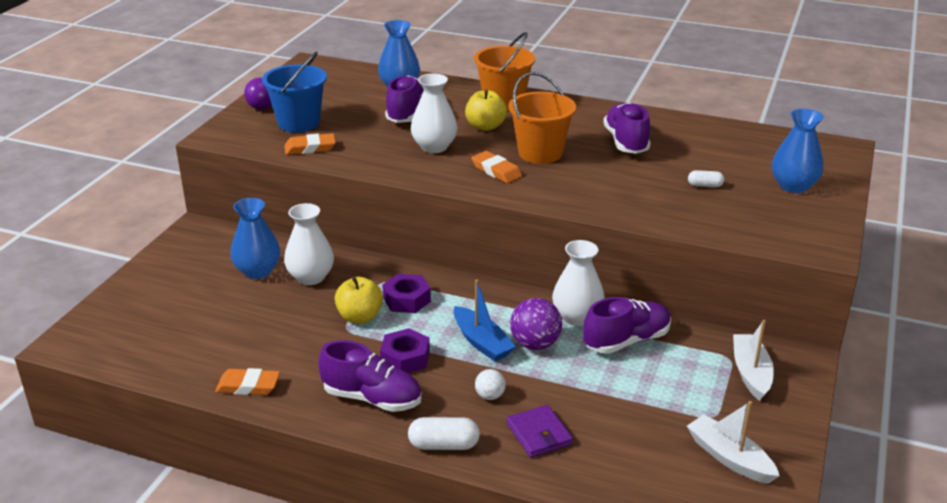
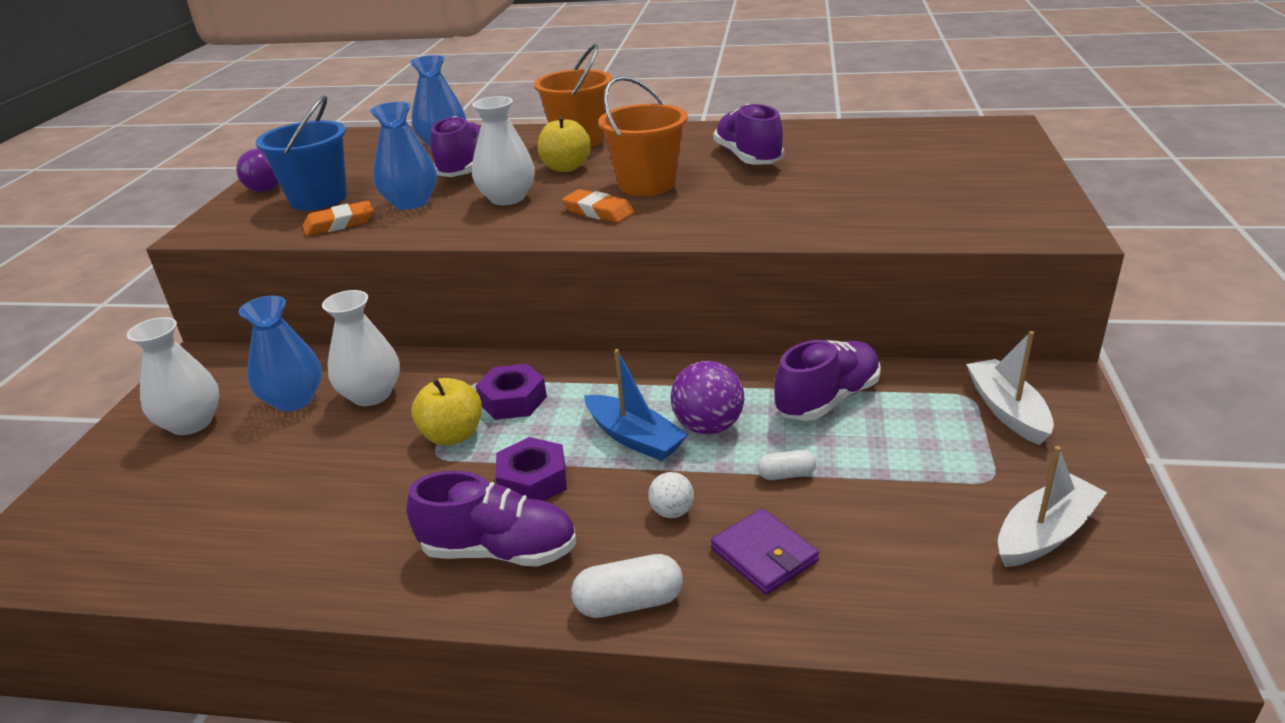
camera: 10 degrees left, 0 degrees up
orange eraser [215,368,280,395] -> none
white vase [552,240,605,326] -> white vase moved to [127,317,220,435]
white boat [687,401,780,484] -> white boat turned 105 degrees clockwise [998,446,1107,567]
white capsule [688,170,724,187] -> white capsule moved to [757,450,816,480]
blue vase [772,109,824,193] -> blue vase moved to [370,102,437,210]

